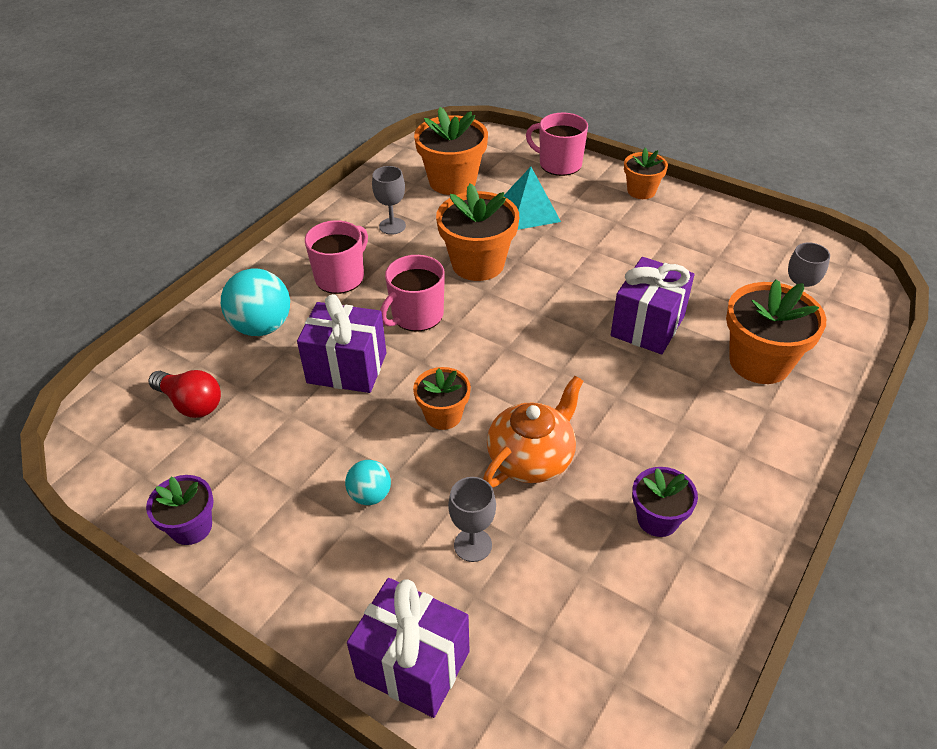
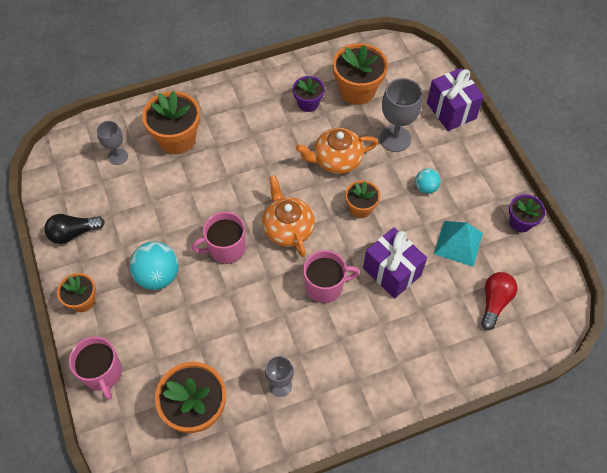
camera: 145 degrees left, 15 degrees up
red light bulb [149,370,221,418] -> red light bulb turned 45 degrees clockwise [481,272,517,330]
turquoise ball [221,268,290,336] -> turquoise ball moved to [129,242,179,290]
pink mug [305,220,368,294] -> pink mug moved to [192,212,246,264]
orange flower pot [436,183,519,281] -> orange flower pot moved to [333,43,388,105]
grey goblet [448,477,496,562] -> grey goblet [380,78,422,152], size x1.62
turquoise pyramid [504,167,561,230] -> turquoise pyramid moved to [434,221,483,266]
purple gift [611,257,694,354] -> none
none -> black light bulb [44,214,105,244]
none -> orange teapot [262,175,315,257]

